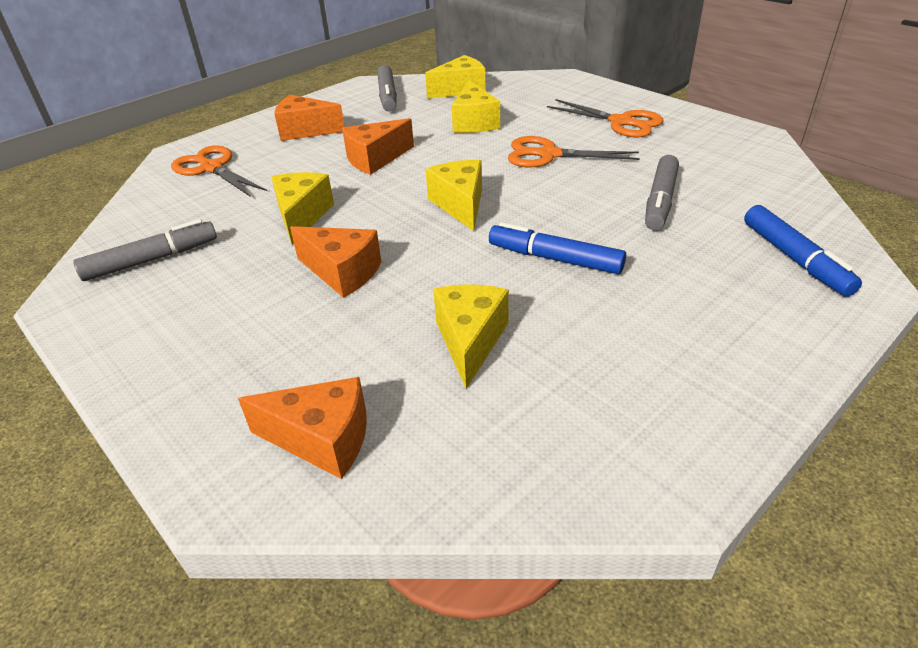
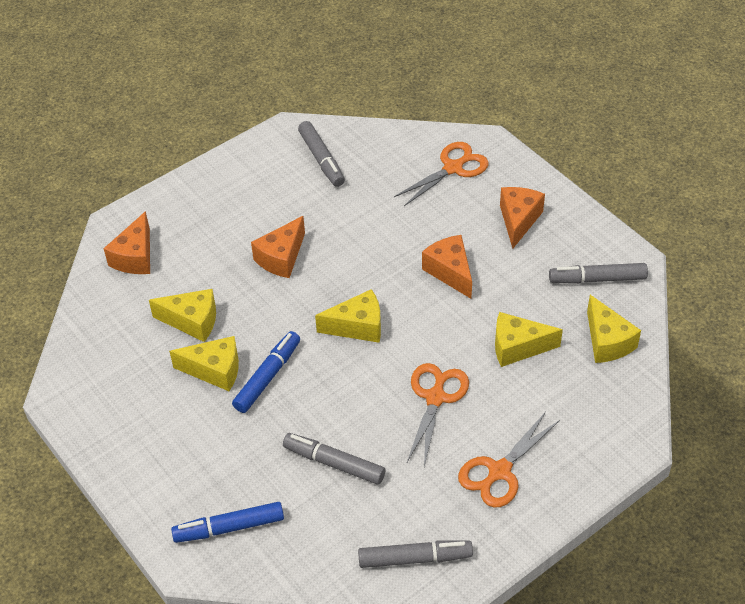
camera: 95 degrees right, 10 degrees up
yellow cheese [271,172,334,245] -> yellow cheese moved to [169,336,239,391]
none -> grey marker [358,540,473,568]

